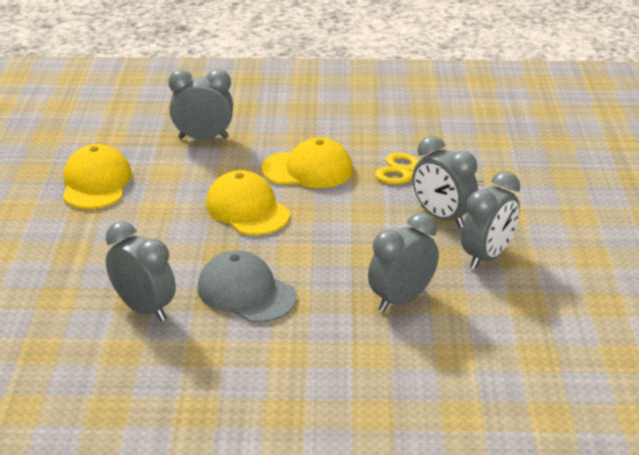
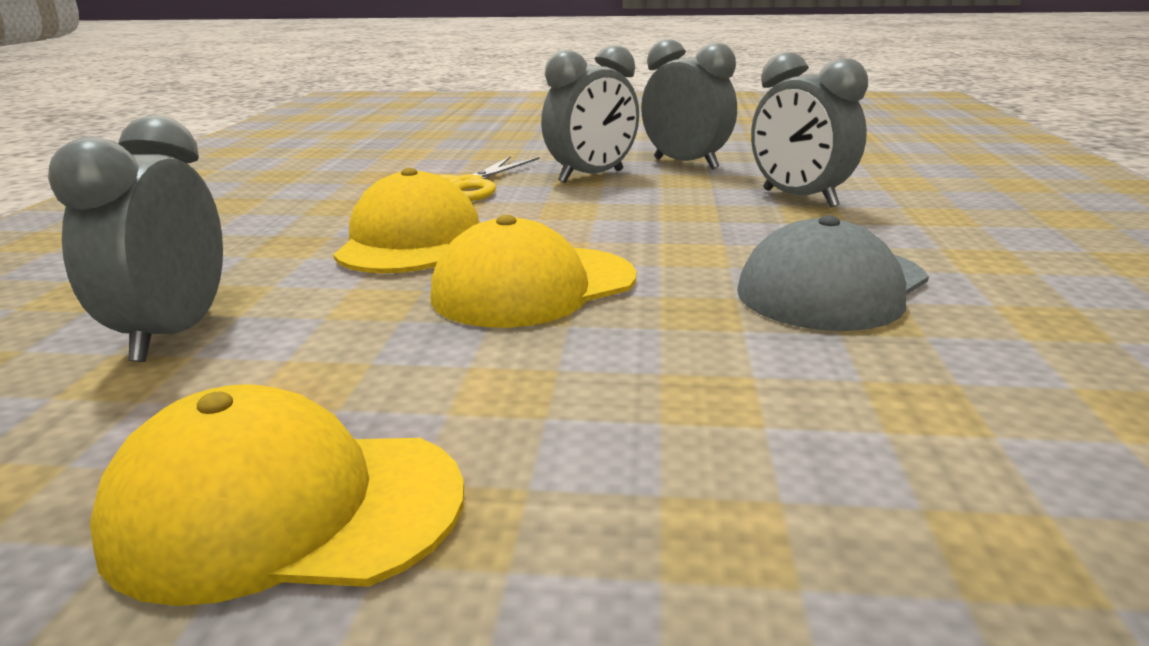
camera: 85 degrees left, 10 degrees down
grey clock [106,221,176,322] -> none

